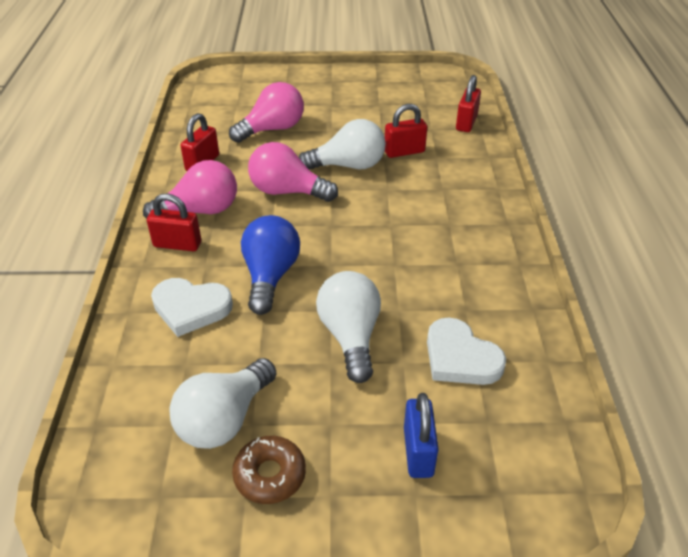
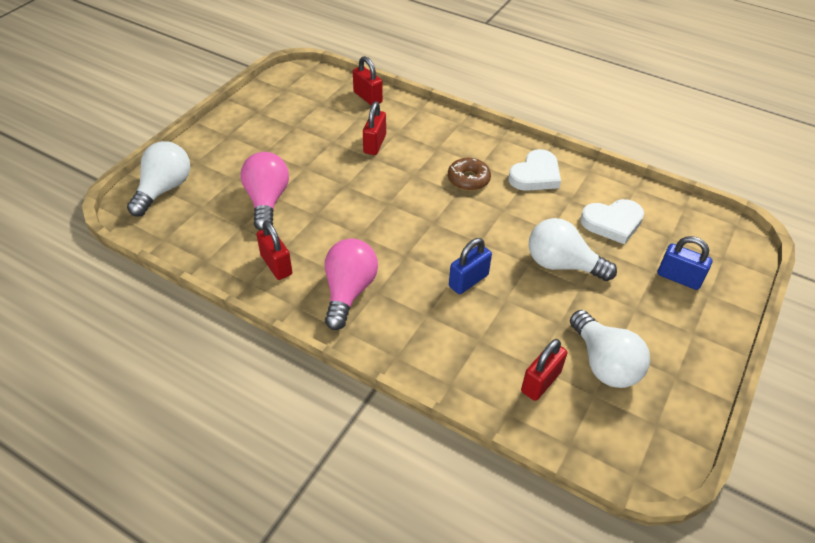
camera: 60 degrees left, 5 degrees up
red padlock [147,193,201,251] -> red padlock moved to [521,339,567,401]
white heart [151,278,233,337] -> white heart moved to [508,149,561,191]
brown donut [232,436,306,504] -> brown donut moved to [448,158,491,191]
blue light bulb [241,215,300,315] -> blue padlock [449,238,492,294]
pink light bulb [248,142,338,202] -> none
white light bulb [299,119,386,170] -> white light bulb moved to [127,141,190,217]

